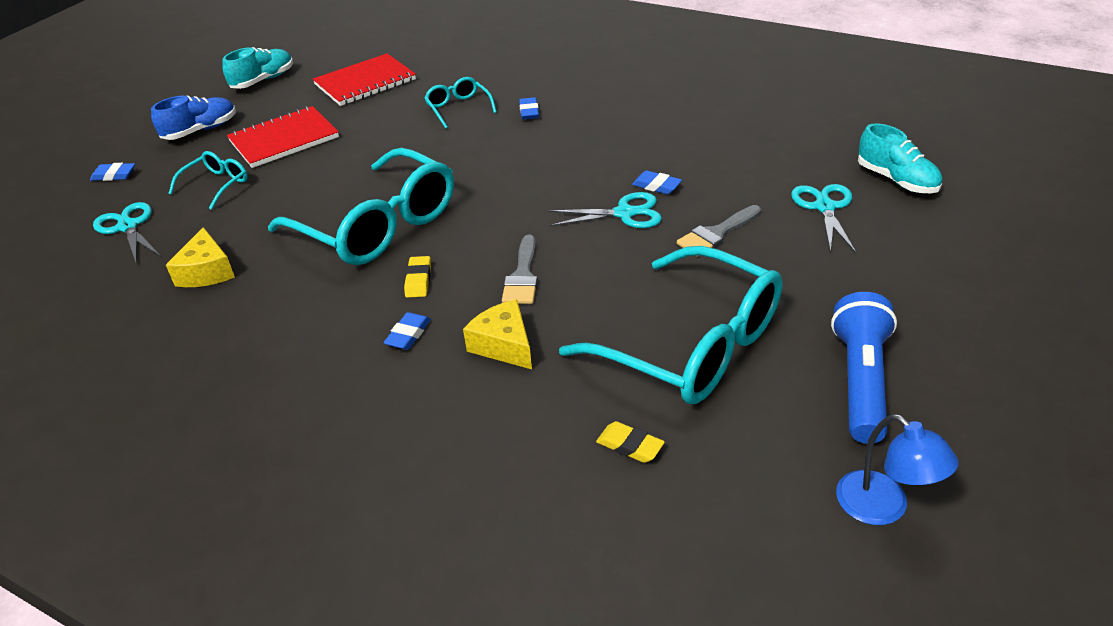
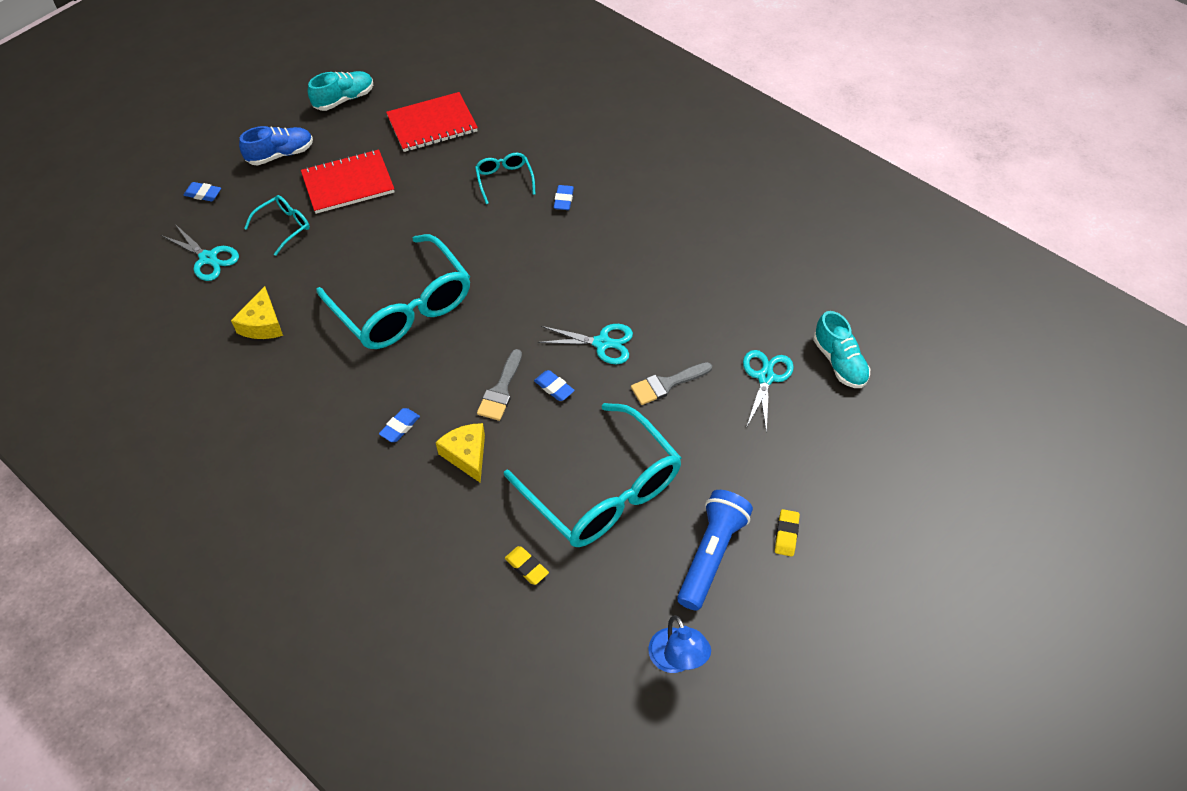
camera: 10 degrees right, 15 degrees up
turquoise scissors [93,202,160,264] -> turquoise scissors turned 150 degrees clockwise [161,224,239,281]
yellow eraser [404,256,431,298] -> yellow eraser moved to [775,509,800,557]
blue eraser [632,170,682,194] -> blue eraser moved to [534,370,575,401]

